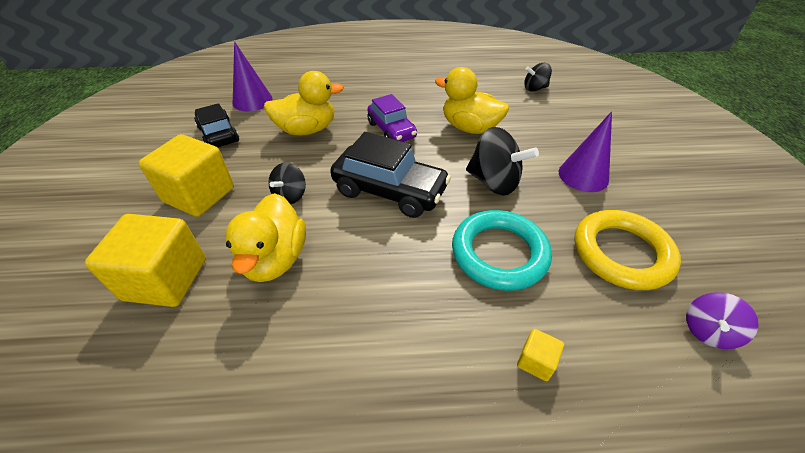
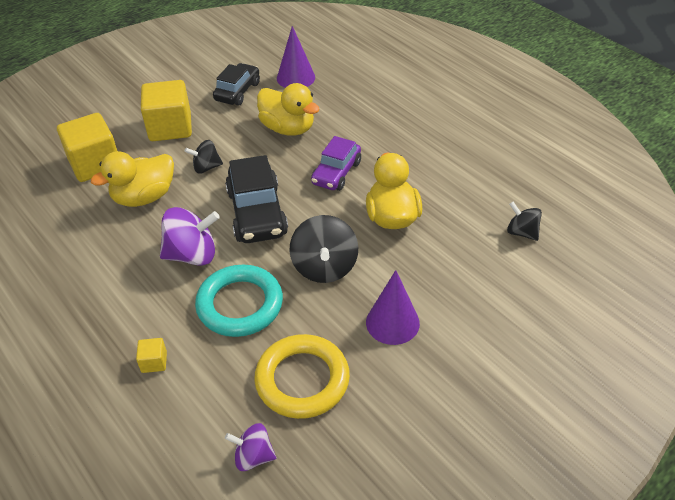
camera: 55 degrees right, 0 degrees up
none -> purple spinning top [160,207,220,266]

